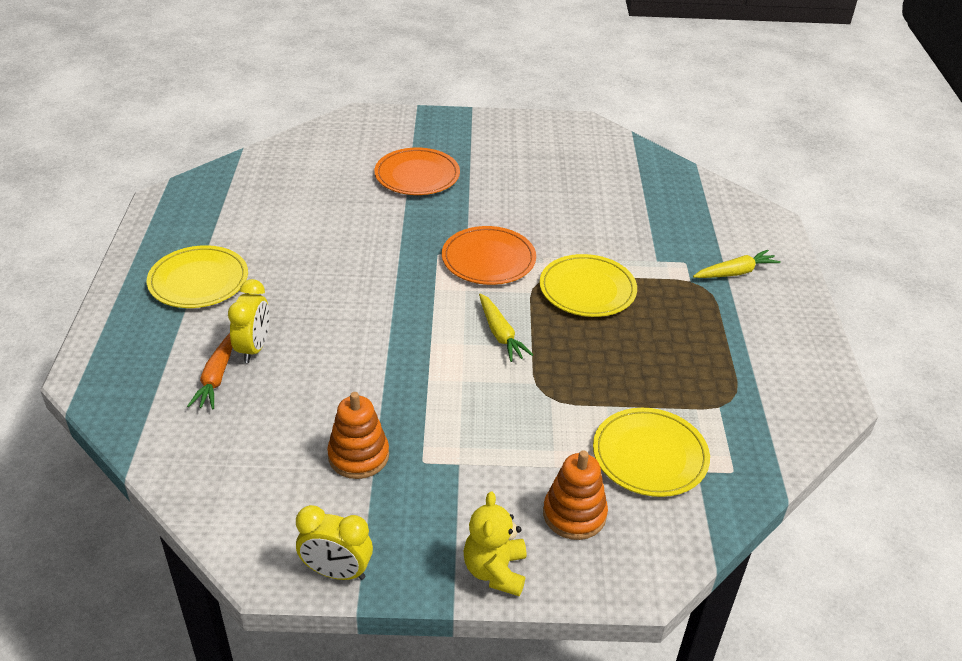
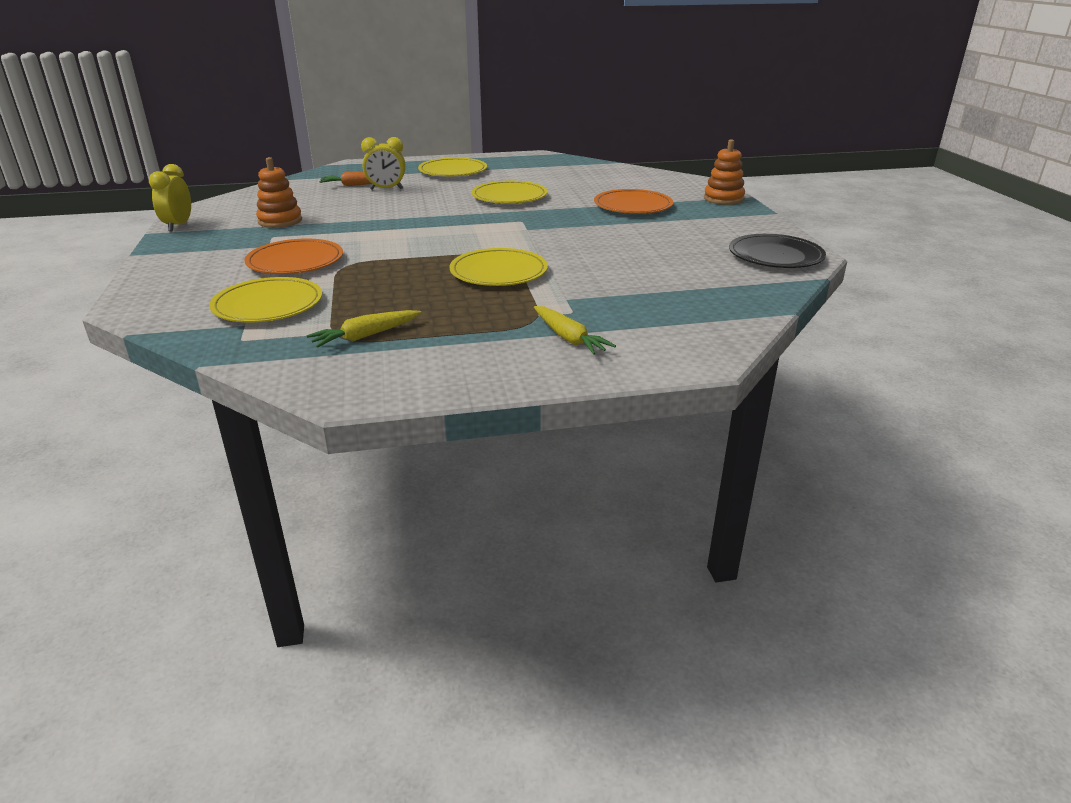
camera: 80 degrees right, 10 degrees down
orange plate [442,226,536,285] -> orange plate moved to [244,238,343,274]
yellow teddy bear [464,491,526,596] -> none
yellow carrot [479,294,533,362] -> yellow carrot moved to [307,310,421,348]
orange stacking toy [543,450,608,540] -> orange stacking toy moved to [704,139,745,205]
none -> yellow plate [471,180,547,204]
none -> black plate [729,234,826,268]

